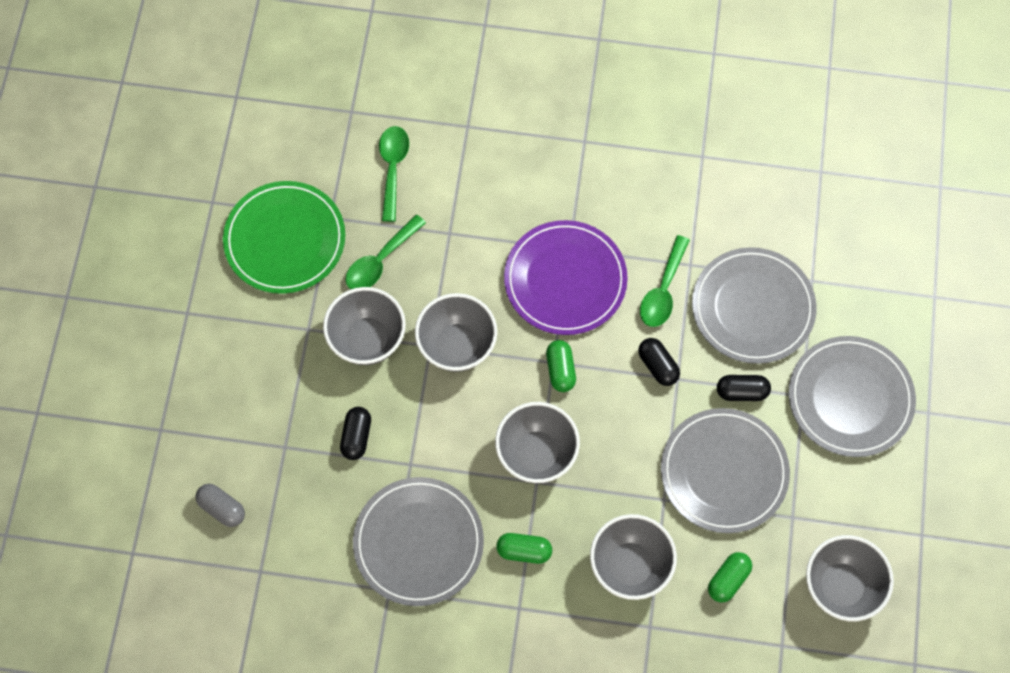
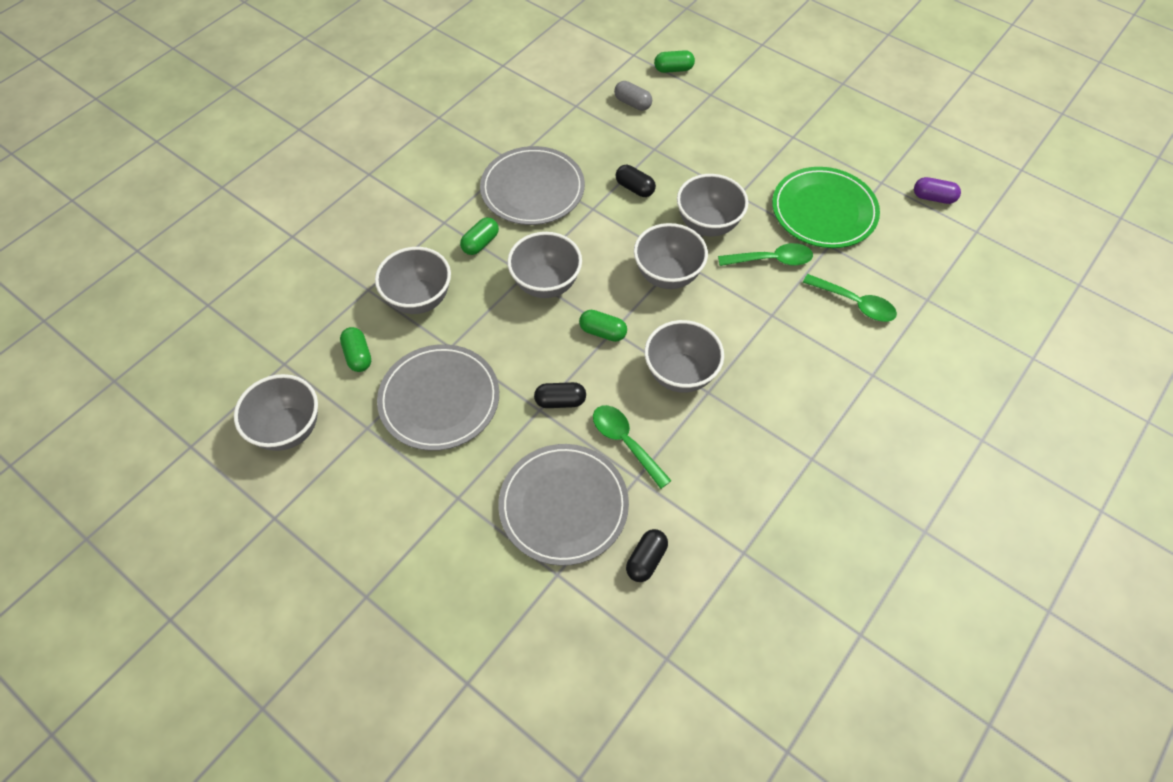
camera: 120 degrees right, 10 degrees down
grey capsule [196,484,245,527] -> grey capsule turned 60 degrees clockwise [614,81,652,111]
green spoon [345,215,426,289] -> green spoon turned 105 degrees clockwise [718,243,813,266]
purple plate [504,220,628,335] -> grey bowl [645,320,724,393]
black capsule [717,375,771,401] -> black capsule moved to [626,529,668,582]
grey plate [788,336,916,457] -> none
none -> green capsule [654,50,695,73]
none -> purple capsule [914,177,961,204]

